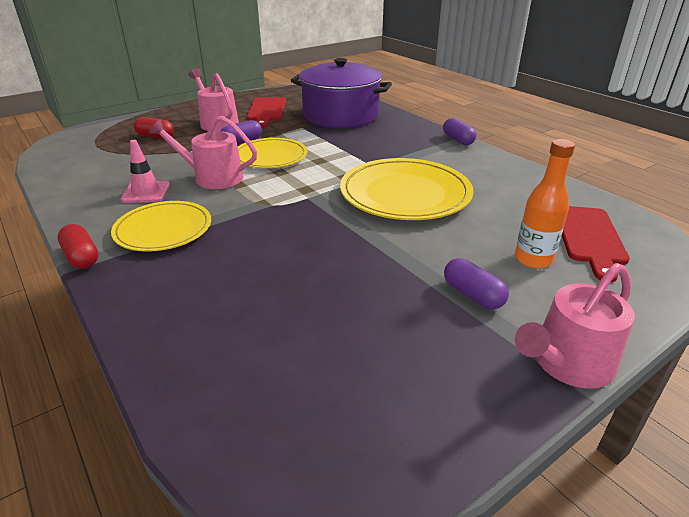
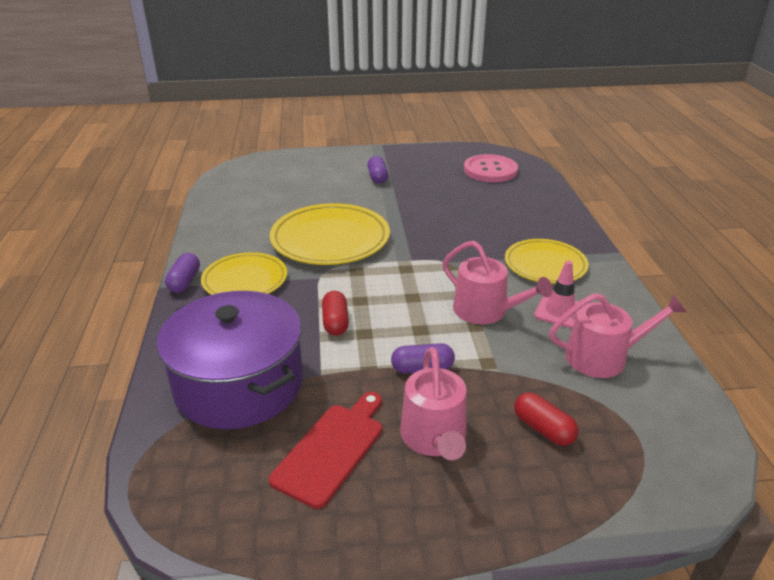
camera: 150 degrees left, 0 degrees up
red capsule [57,224,99,269] -> red capsule moved to [322,291,349,336]
yellow plate [238,138,307,168] -> yellow plate moved to [201,252,287,295]
orange bottle [515,139,575,268] -> none
pink watering can [515,263,635,389] -> pink watering can moved to [549,293,686,378]
red cutting board [562,206,630,282] -> none
none -> pink button [464,154,518,182]

